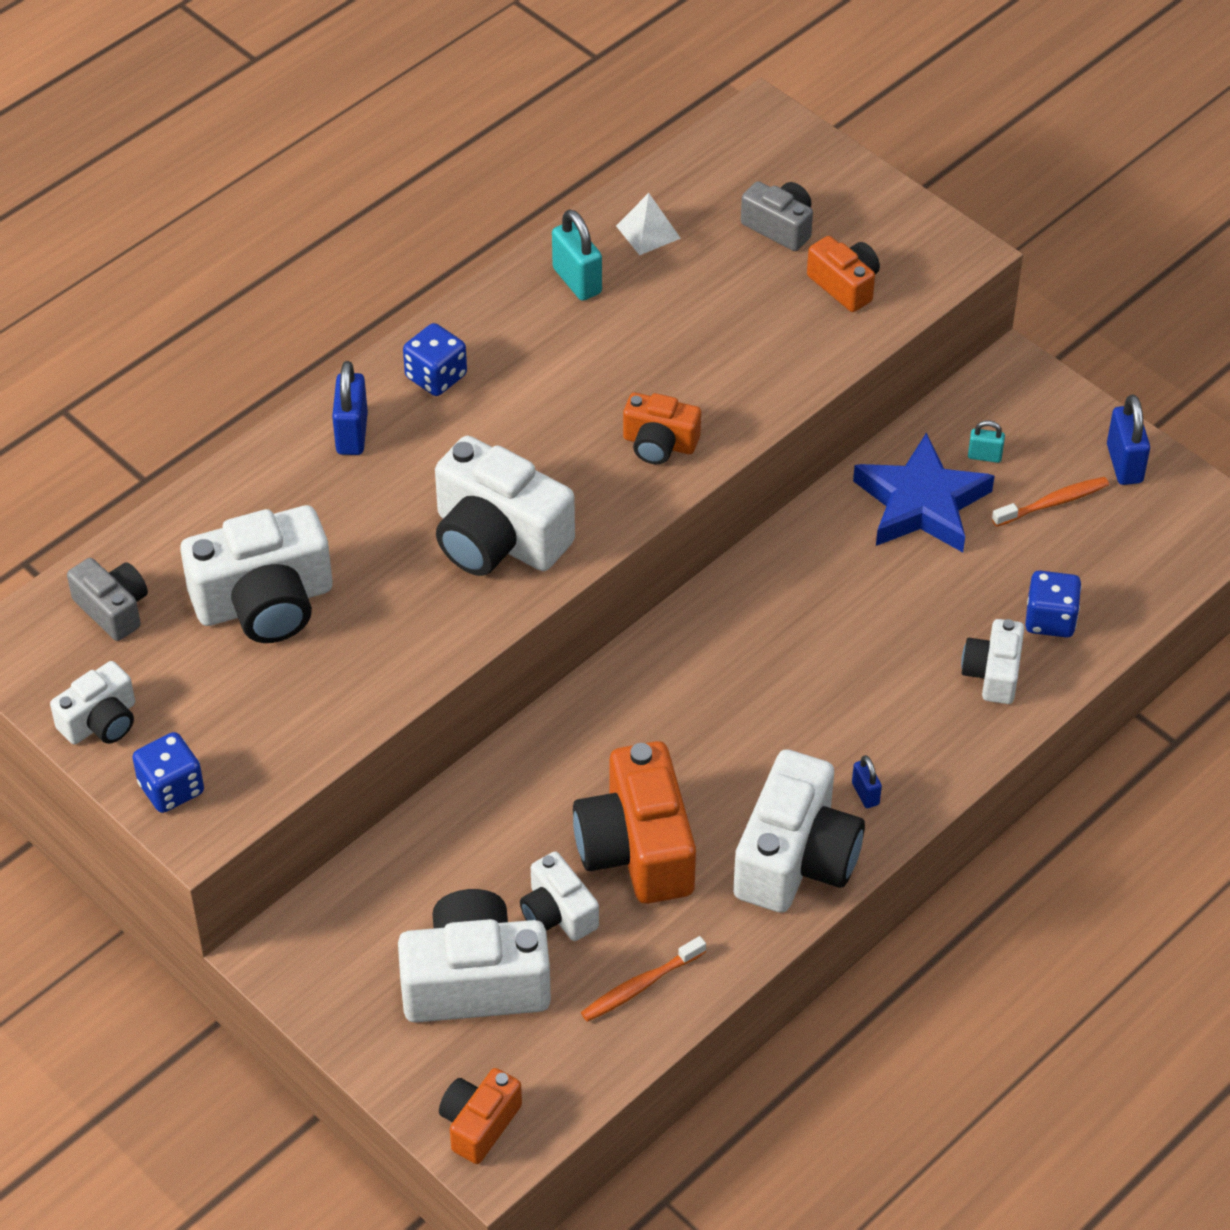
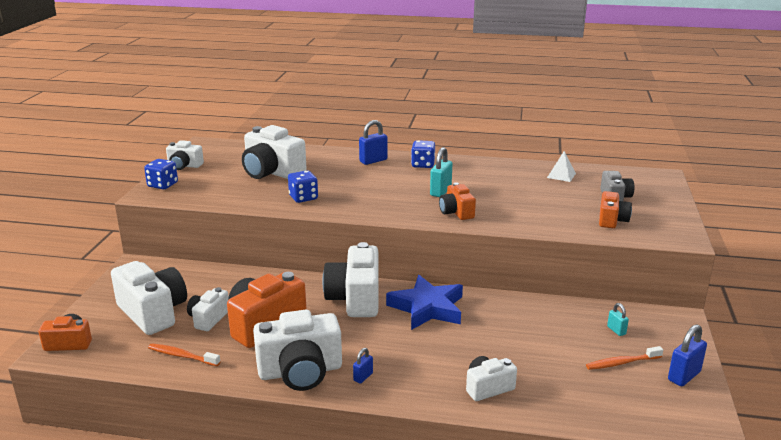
camera: 55 degrees right, 25 degrees down
grey camera [67,558,148,641] -> none
white camera [435,436,575,576] -> white camera moved to [322,242,379,317]
turquoise padlock [552,209,602,301] -> turquoise padlock moved to [430,147,452,197]
blue star [853,433,994,552] -> blue star moved to [386,275,463,330]
orange toothbrush [992,477,1109,527] -> orange toothbrush turned 135 degrees clockwise [586,346,663,370]
blue dice [1025,571,1081,638] -> blue dice moved to [288,170,318,203]

